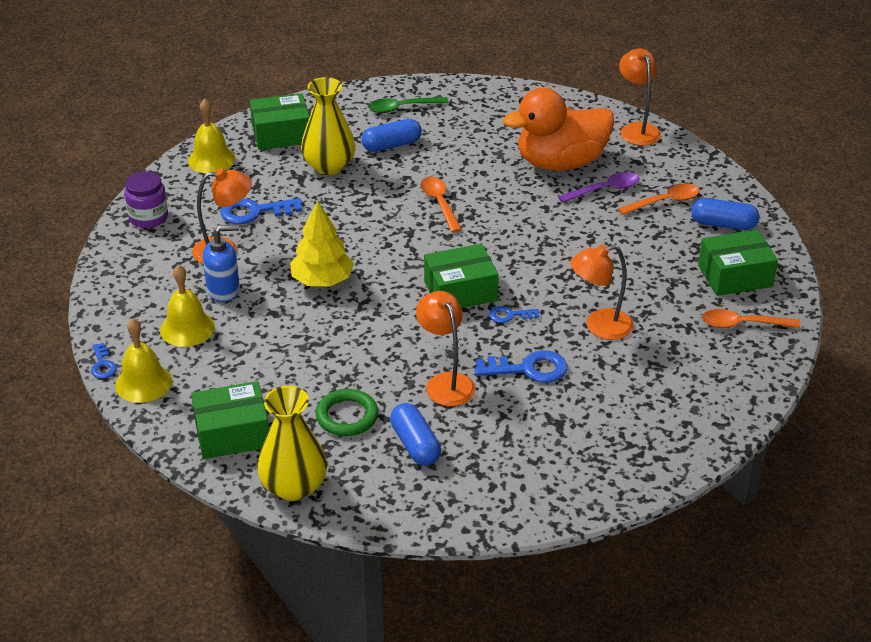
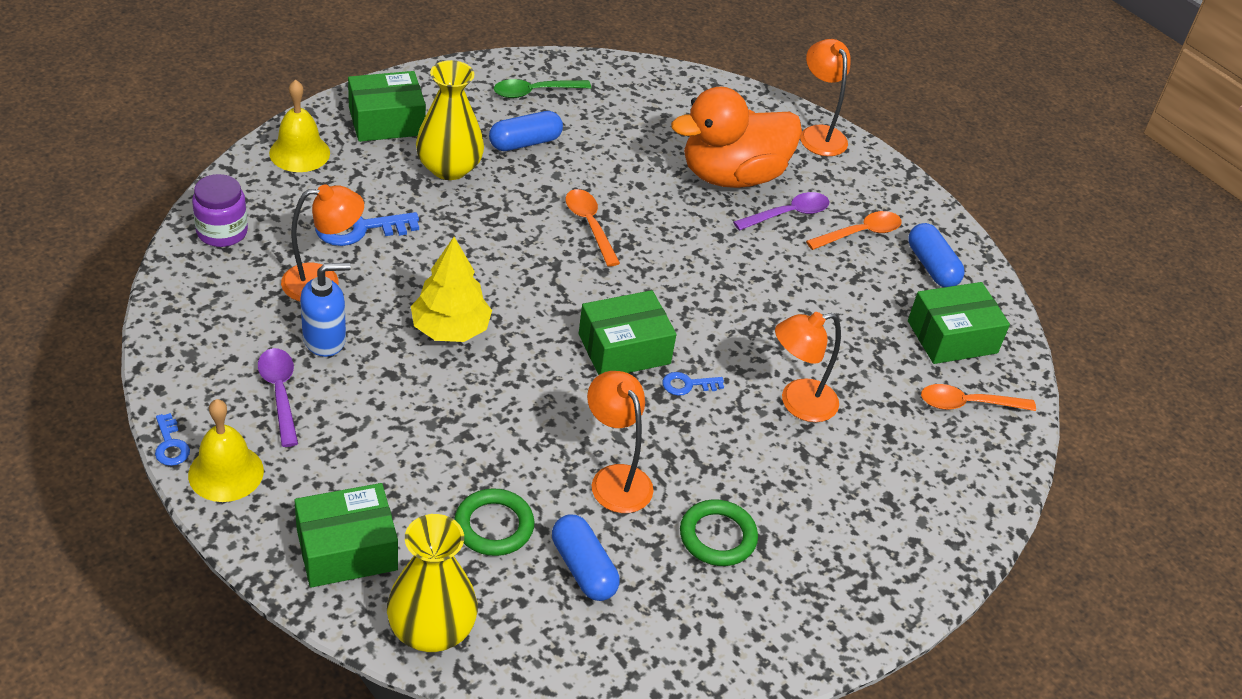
camera: 10 degrees left, 5 degrees up
yellow bell [160,265,215,347] -> purple spoon [258,348,298,447]
blue key [475,350,568,383] -> none
blue capsule [691,198,759,230] -> blue capsule turned 60 degrees clockwise [908,223,964,287]
none -> green ring [680,499,758,566]

